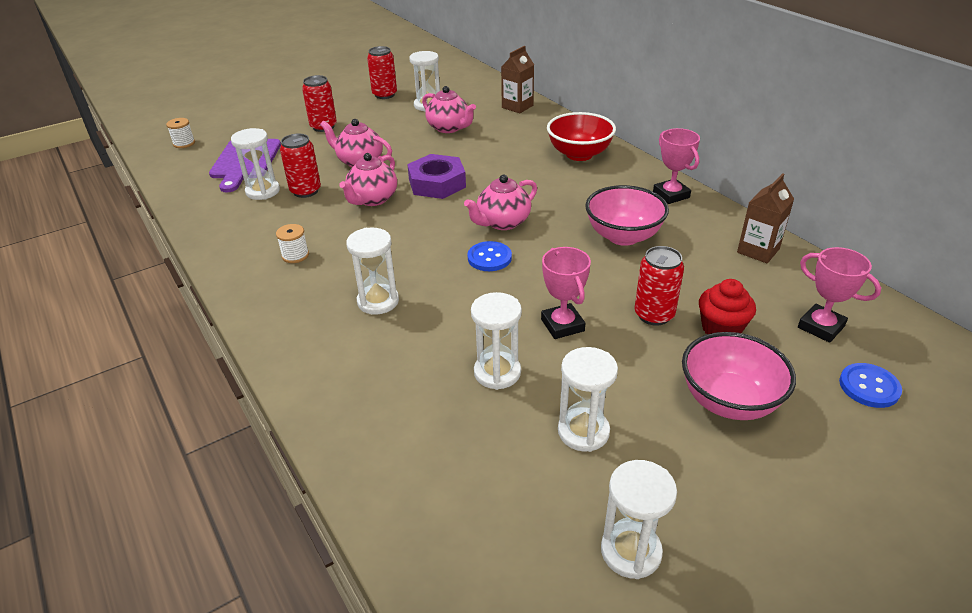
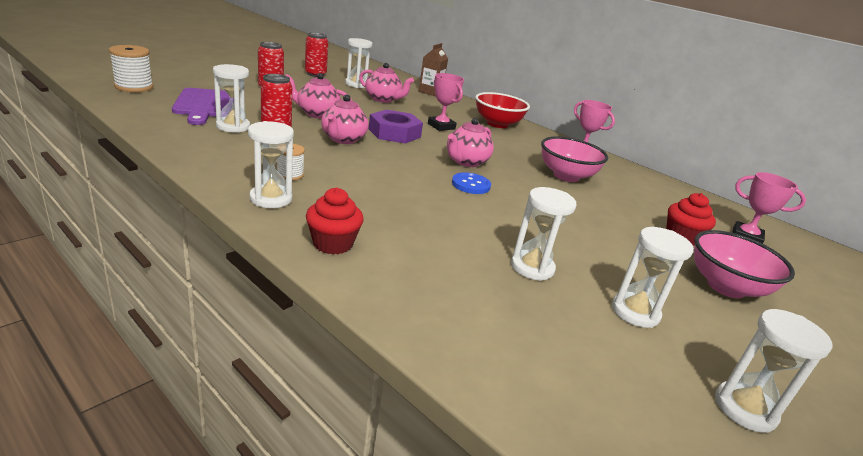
camera: 20 degrees left, 10 degrees down
white spool [166,118,195,148] -> white spool [109,45,153,92], size x1.67
white hourglass [346,228,399,315] -> white hourglass moved to [248,121,294,208]
pink trophy [541,247,591,339] -> pink trophy moved to [428,73,464,131]
red can [634,246,684,326] -> none
brown carton [737,173,794,263] -> none
blue button [839,363,902,408] -> none
none -> red cupcake [306,188,364,254]

